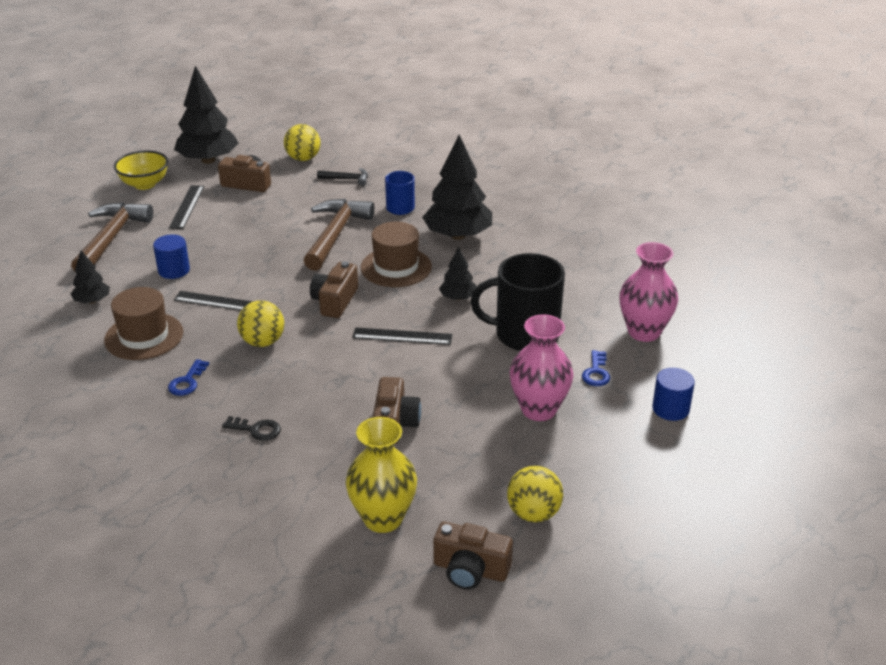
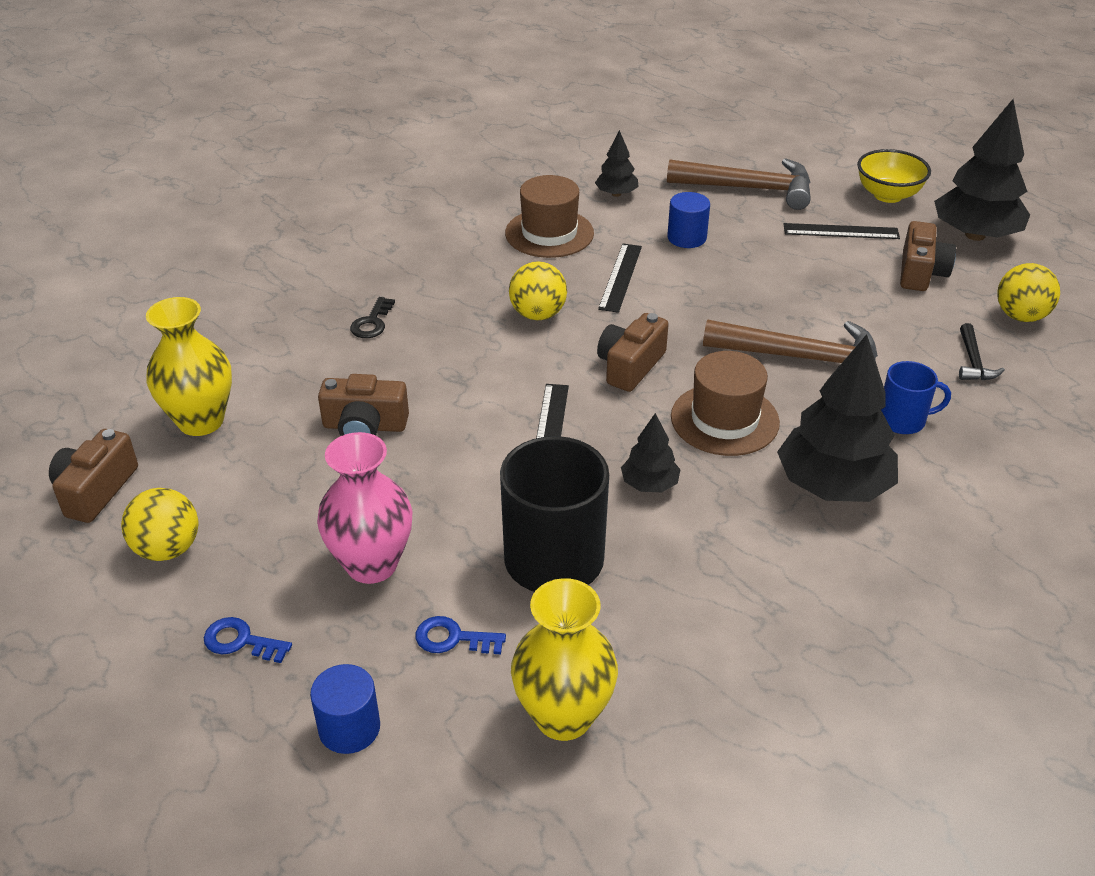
camera: 90 degrees right, 5 degrees up
blue key [168,359,209,396] -> blue key moved to [204,617,292,663]
brown camera [310,261,358,318] -> brown camera turned 75 degrees counterclockwise [597,313,669,392]
pink vase [619,242,678,342] -> yellow vase [511,578,618,741]

